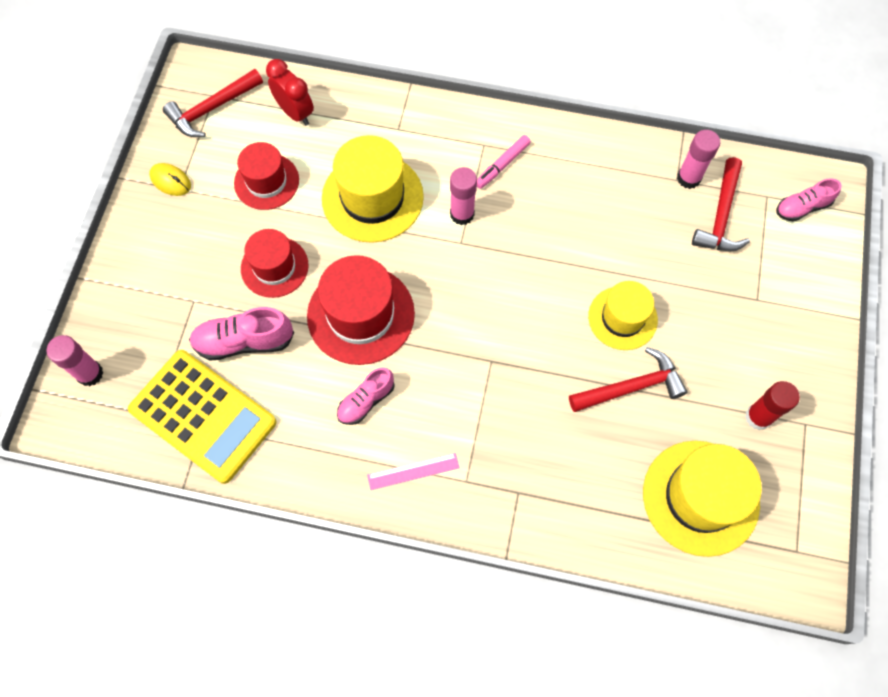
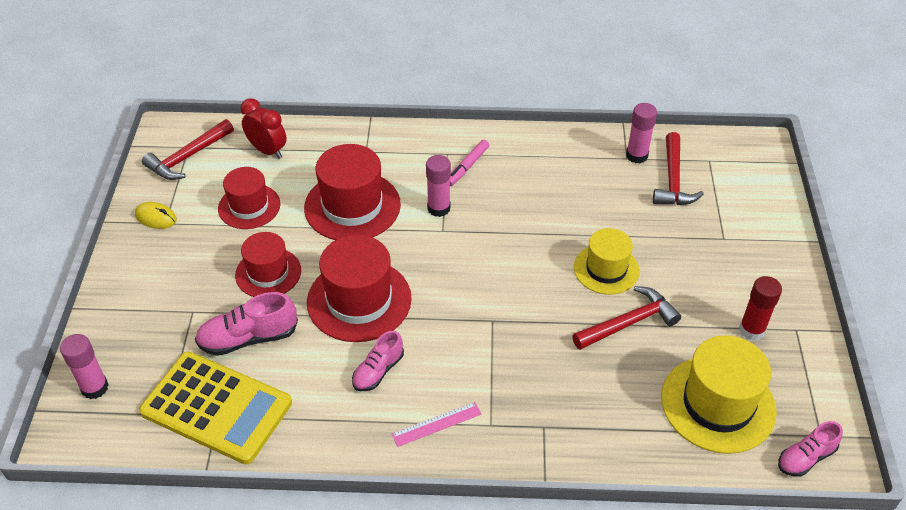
camera: 10 degrees left, 20 degrees down
yellow hat [322,135,424,243] -> red hat [304,144,401,240]
pink shoe [776,178,842,222] -> pink shoe moved to [778,421,843,477]

